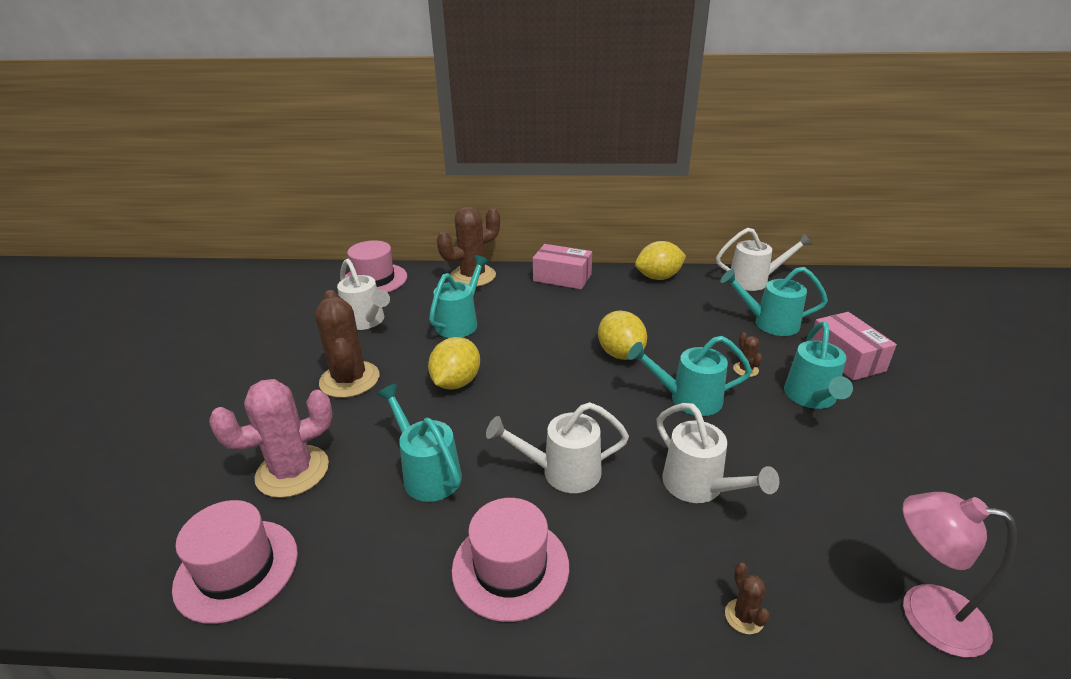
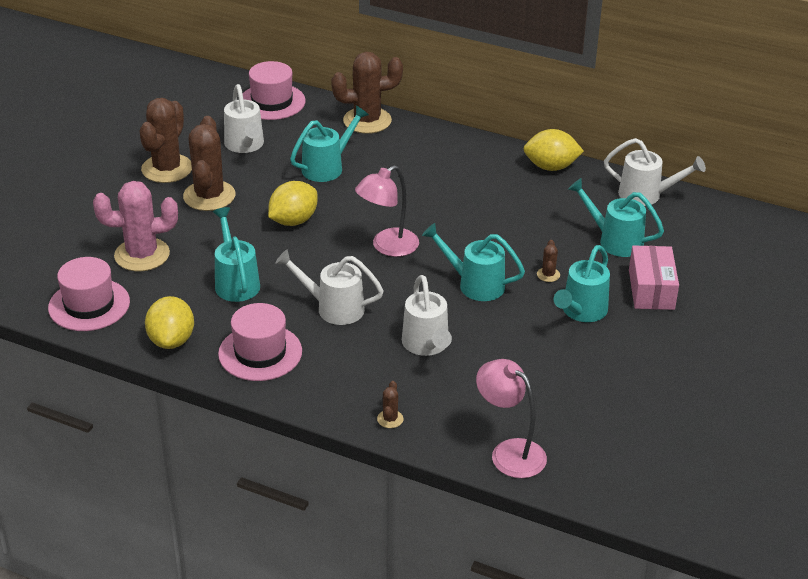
camera: 20 degrees right, 5 degrees up
pink box [533,244,592,289] -> none
yellow lemon [598,311,647,360] -> yellow lemon moved to [145,296,194,349]
none -> brown cactus [140,98,192,183]
none -> pink lamp [355,165,419,257]

